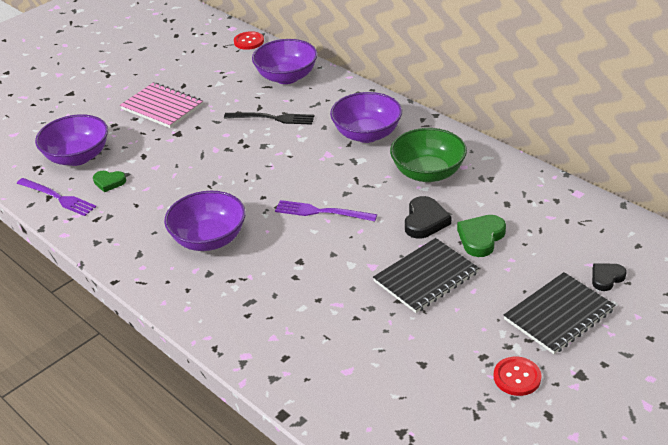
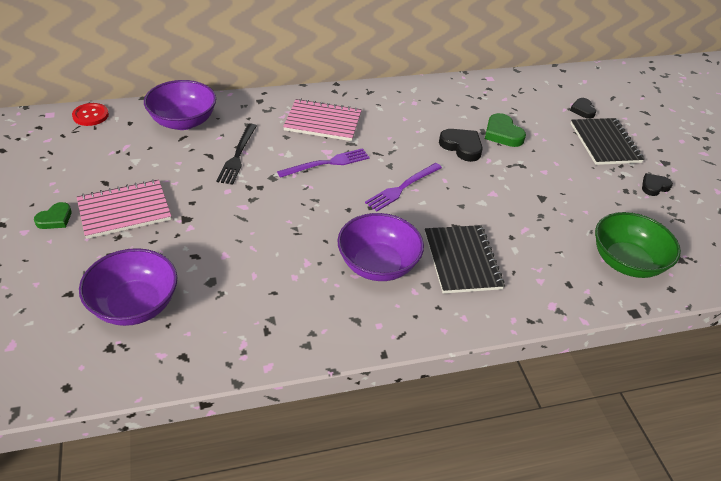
camera: 65 degrees left, 5 degrees up
purple fork [17,178,96,216] -> purple fork moved to [277,148,370,178]
green heart [93,171,126,192] -> green heart moved to [34,202,72,229]
black fork [224,113,314,125] -> black fork turned 150 degrees clockwise [216,123,257,185]
purple bowl [330,92,402,143] -> pink notebook [283,99,362,141]
black notebook [373,238,479,313] -> black notebook moved to [425,225,505,293]
green bowl [390,128,467,182] -> green bowl moved to [595,212,681,278]
red button [493,357,541,396] -> black heart [642,173,673,196]

